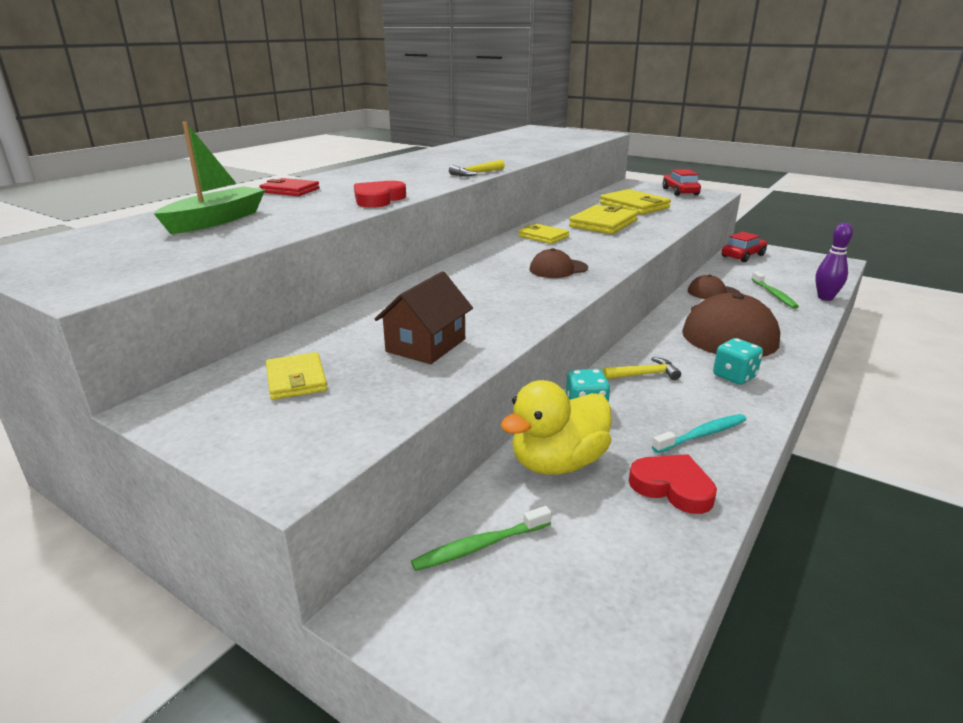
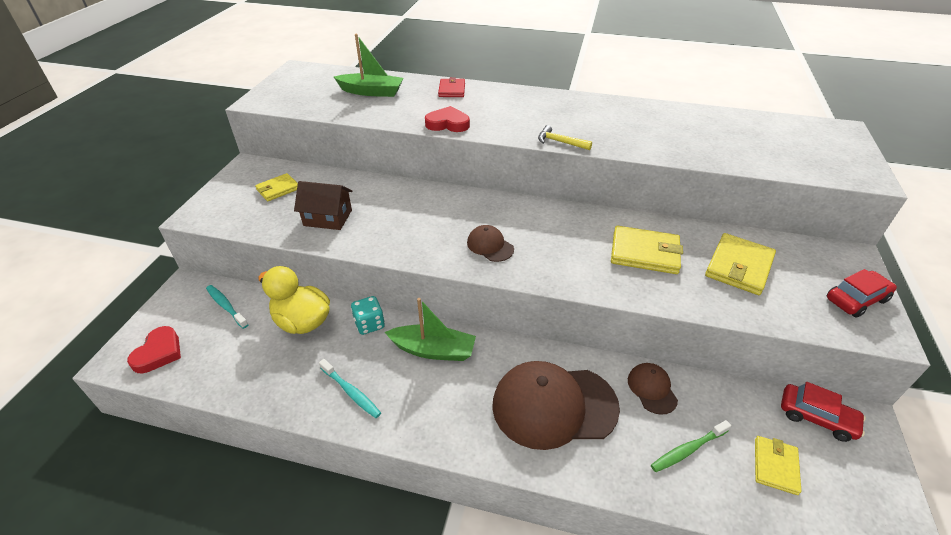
camera: 70 degrees right, 15 degrees up
green toothbrush [411,506,552,571] -> turquoise toothbrush [206,285,248,329]
yellow wallet [518,224,569,244] -> yellow wallet moved to [755,436,801,495]
yellow hammer [603,357,681,380] -> green boat [385,298,476,361]
red heart [629,454,717,514] -> red heart moved to [127,326,181,373]
turquoise dice [713,338,763,385] -> none
purple bowling pin [815,223,853,301] -> none

